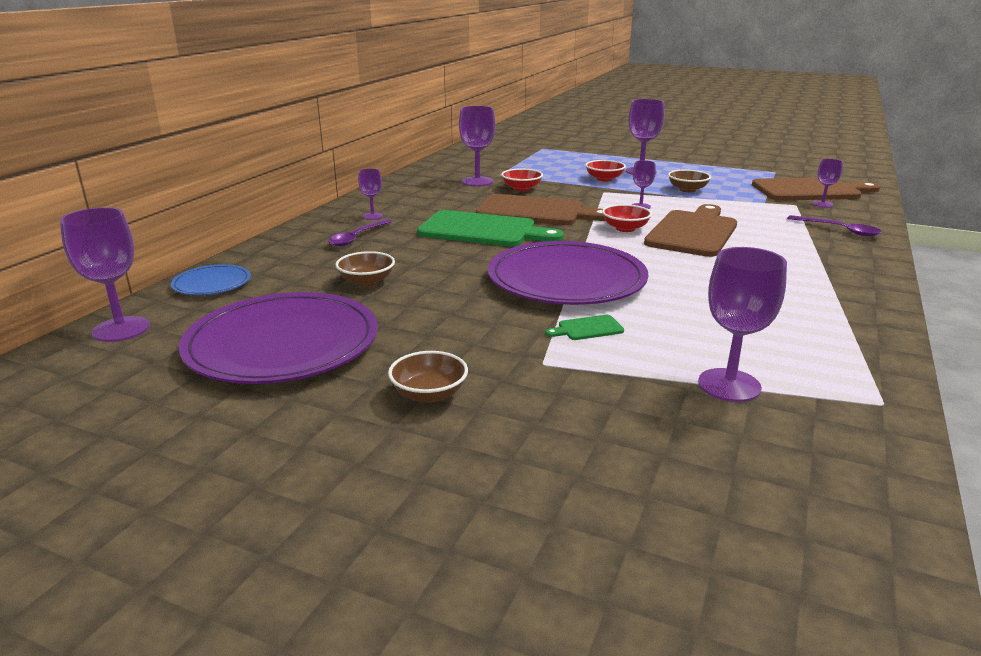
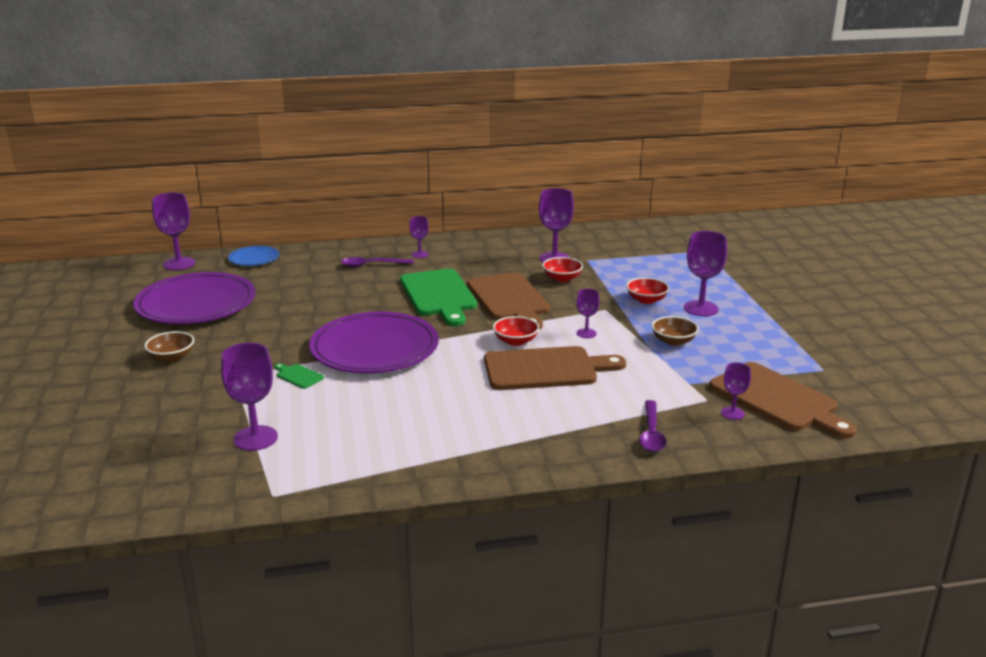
camera: 55 degrees right, 0 degrees up
brown bowl [335,251,395,286] -> none

